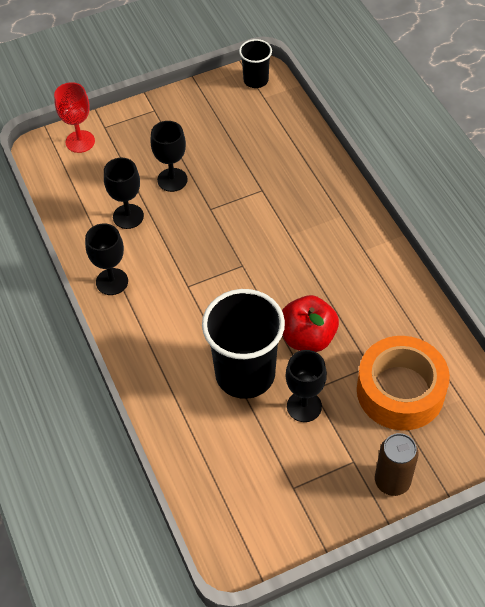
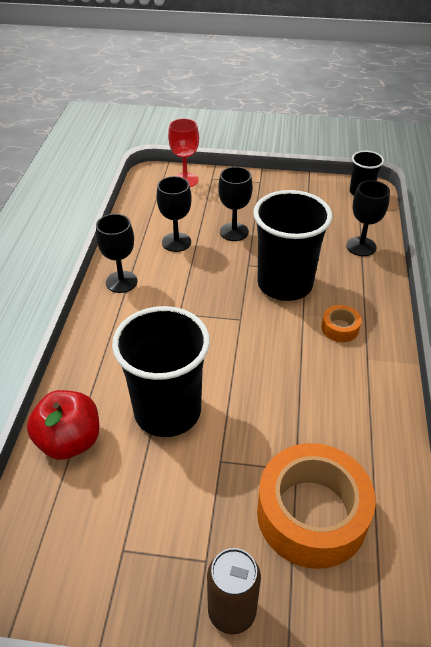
camera: 30 degrees right, 10 degrees down
red apple [282,295,339,352] -> red apple moved to [27,390,99,460]
black goblet [286,350,327,422] -> black goblet moved to [346,180,390,256]
none -> black cup [253,190,332,301]
none -> orange tape [322,305,361,342]

